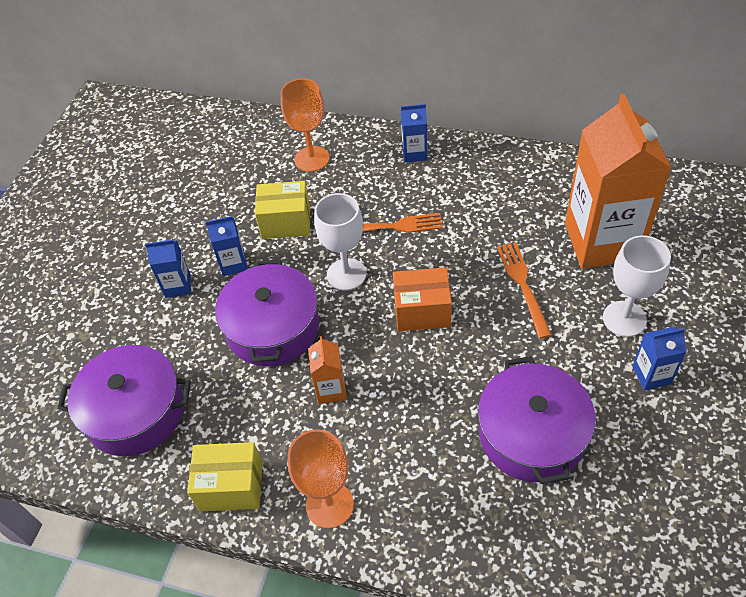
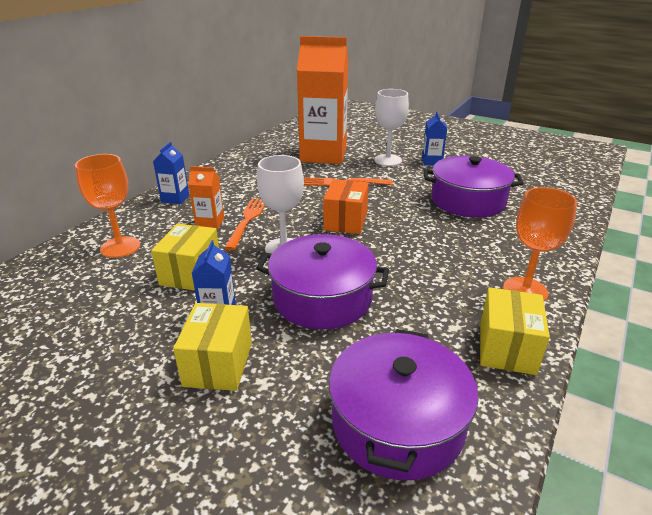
camera: 80 degrees left, 20 degrees down
blue carton [145,240,191,298] -> yellow box [173,303,252,391]
orange carton [308,336,347,404] -> orange carton moved to [188,166,224,230]

